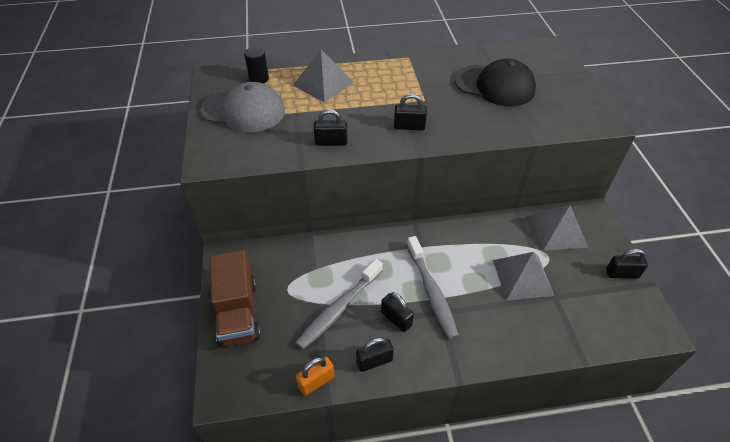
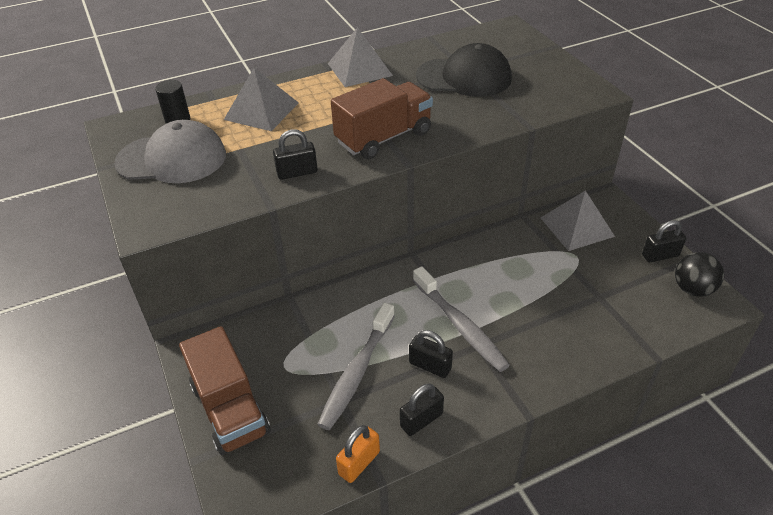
camera: 15 degrees left, 5 degrees down
black padlock [394,94,427,130] -> brown truck [331,78,433,159]
grey pyramid [493,252,555,300] -> grey pyramid moved to [328,27,393,87]
none -> black ball [675,252,724,297]

